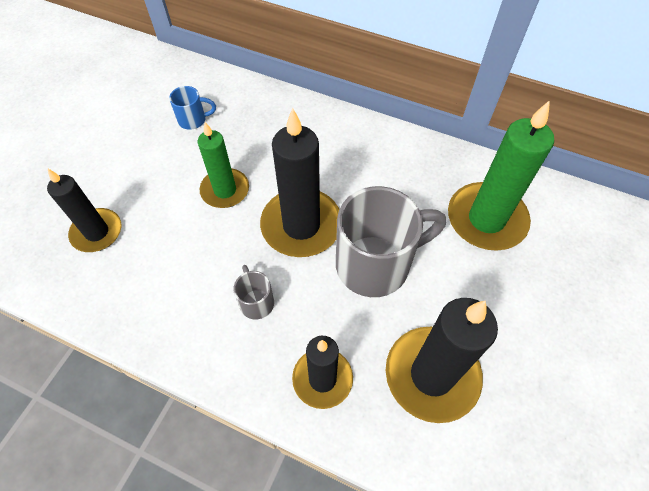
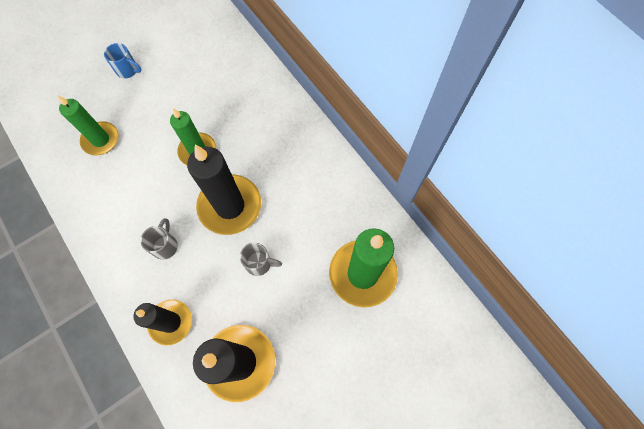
camera: 30 degrees right, 10 degrees up
black candle [47,169,121,252] -> green candle [57,95,119,155]
blue mug [169,86,216,130] -> blue mug moved to [104,43,142,78]
grey mug [336,186,446,297] -> grey mug [240,243,282,276], size x0.45

